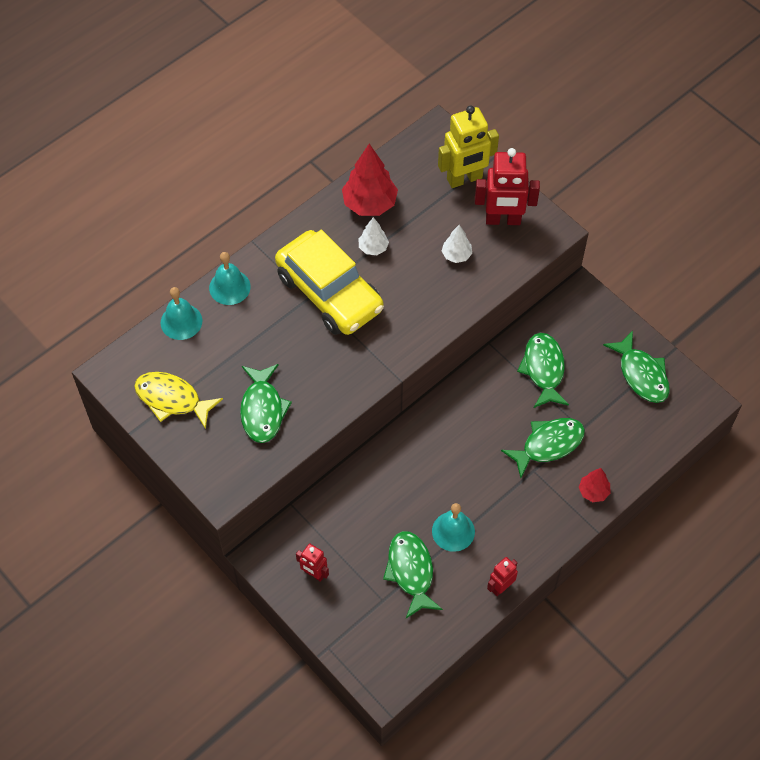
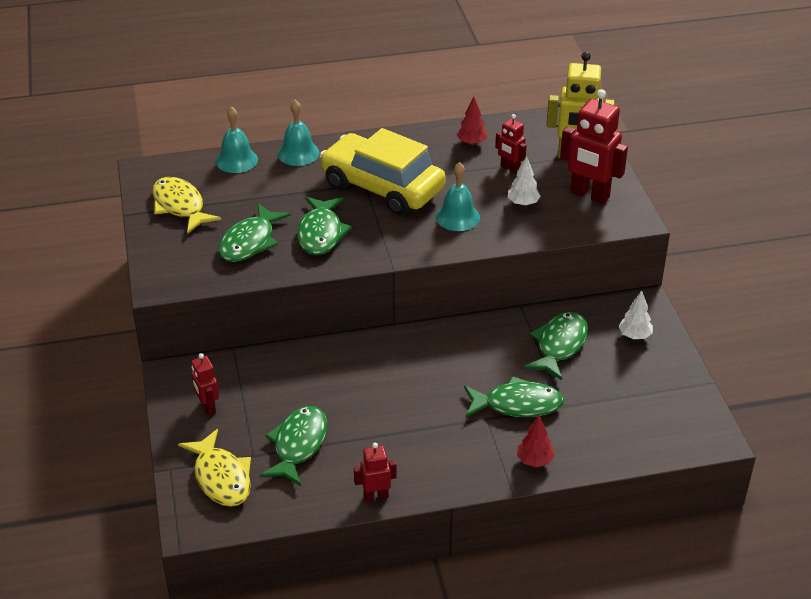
camera: 30 degrees right, 20 degrees down
yellow car [275,230,384,335] -> yellow car turned 135 degrees clockwise [319,128,446,215]
red tree [342,144,398,216] -> red tree [456,97,488,145], size x0.54
white tree [359,217,389,255] -> white tree moved to [618,291,653,339]
turquoise bell [432,503,475,552] -> turquoise bell moved to [436,162,480,231]
green fish [603,331,670,403] -> green fish moved to [297,197,352,255]
none -> yellow fish [178,429,251,507]
none -> red robot [495,114,527,174]

